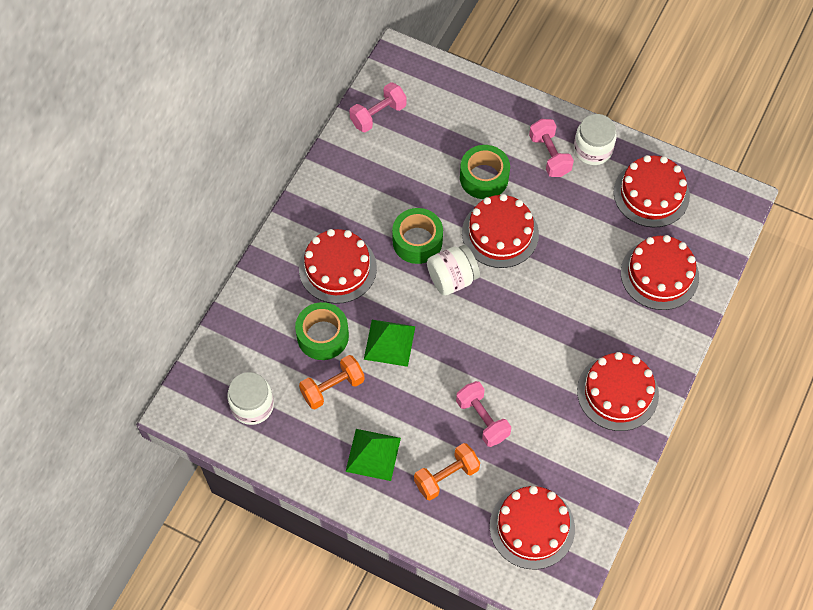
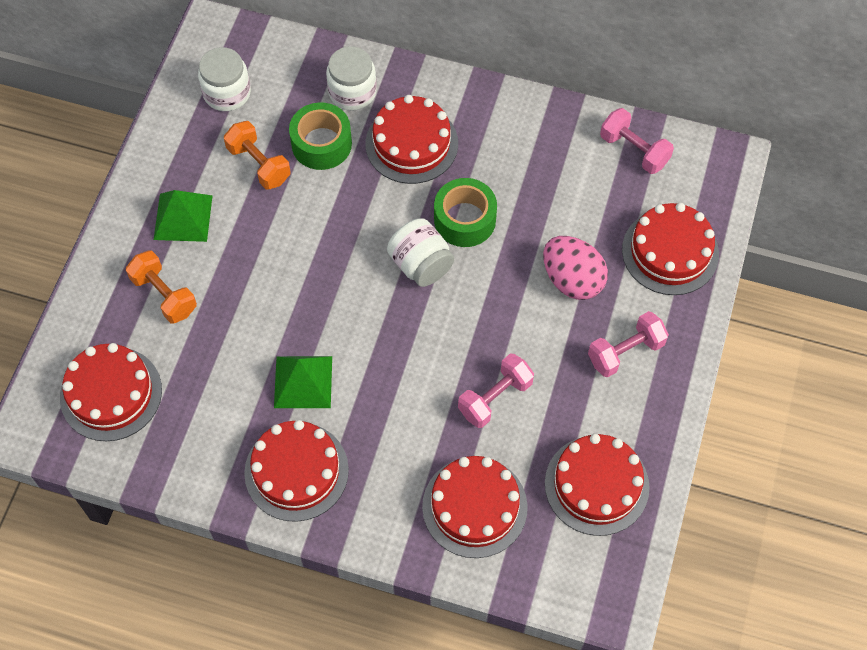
camera: 80 degrees right, 0 degrees up
green pyramid [364,320,415,367] -> green pyramid moved to [274,356,332,408]
pink dumbbell [456,381,511,447] -> pink dumbbell moved to [458,354,534,428]
green tape [460,145,510,199] -> pink egg [543,236,608,300]
red cake [462,194,539,268] -> red cake moved to [622,203,719,295]
white jar [574,114,617,165] -> white jar moved to [326,46,377,111]

